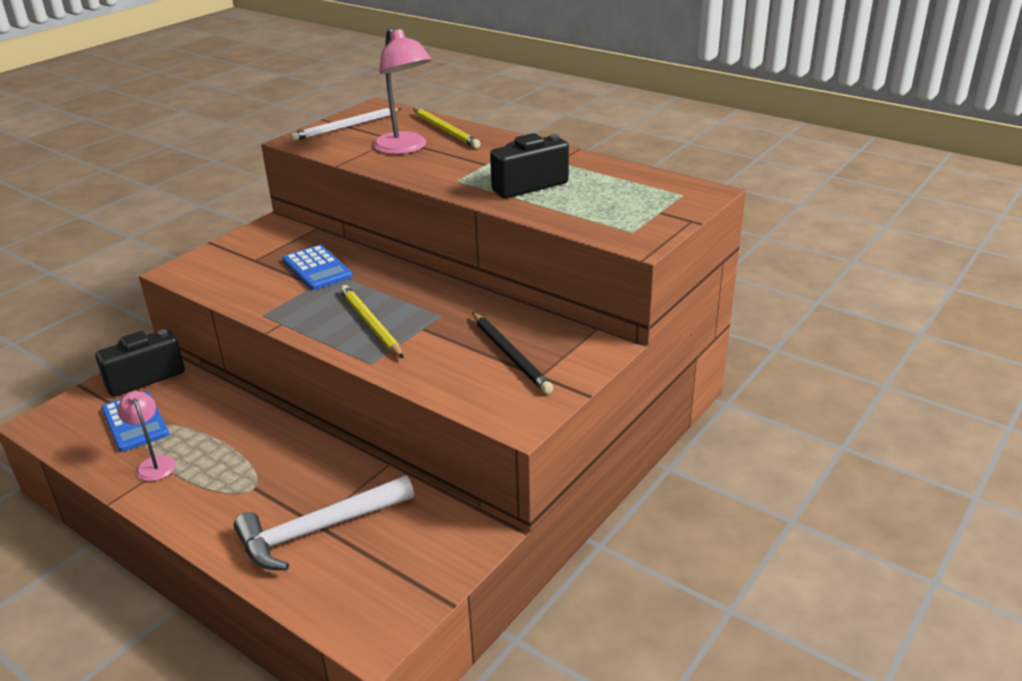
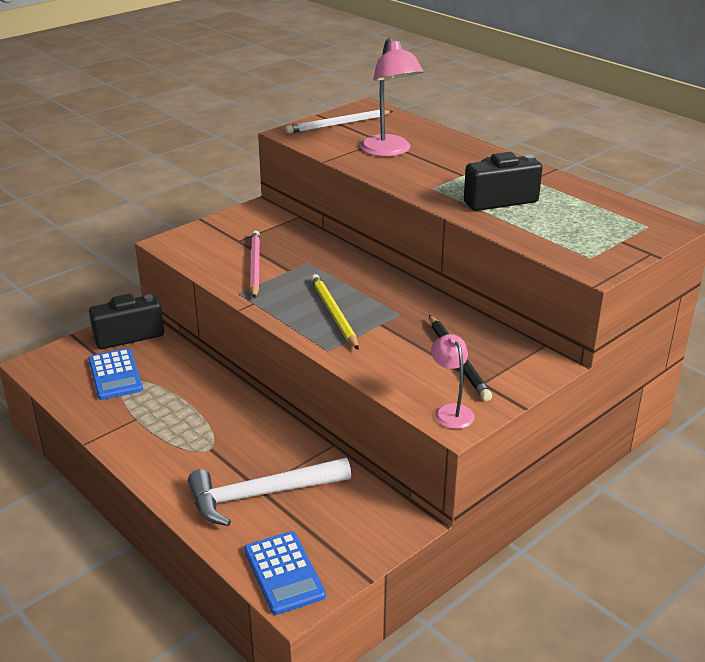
camera: 10 degrees right, 0 degrees up
pink lamp [117,391,176,481] -> pink lamp moved to [431,334,475,429]
blue calculator [282,245,353,290] -> blue calculator moved to [244,531,326,615]
yellow pencil [413,108,481,148] -> none
none -> pink pencil [250,230,260,299]

